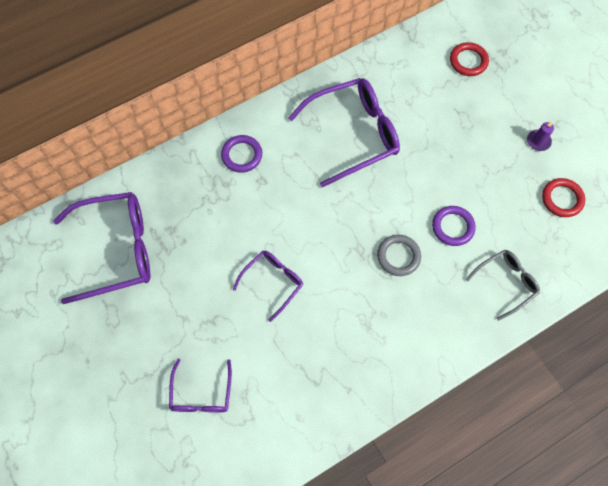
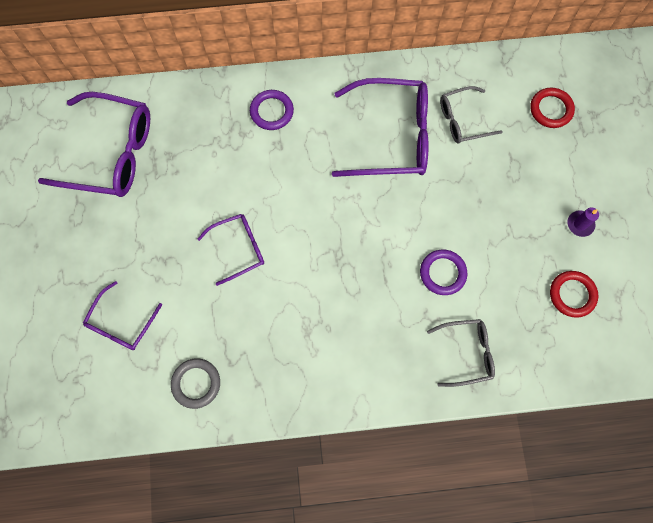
camera: 25 degrees right, 5 degrees up
grey ring [377,235,421,276] -> grey ring moved to [171,358,220,409]
none -> grey glasses [440,86,502,143]

